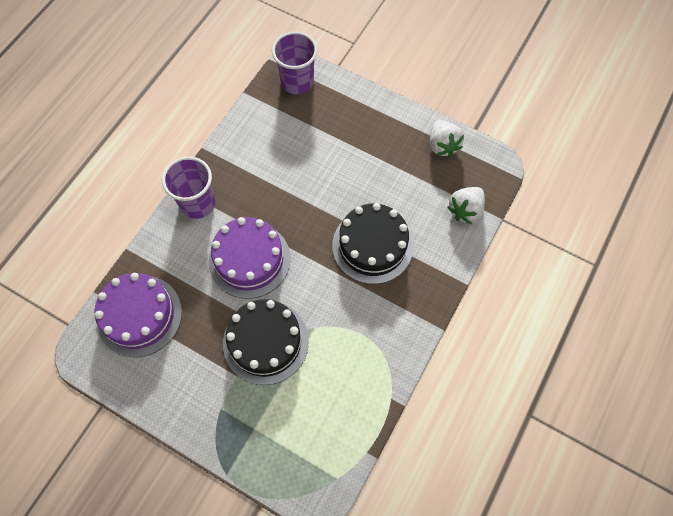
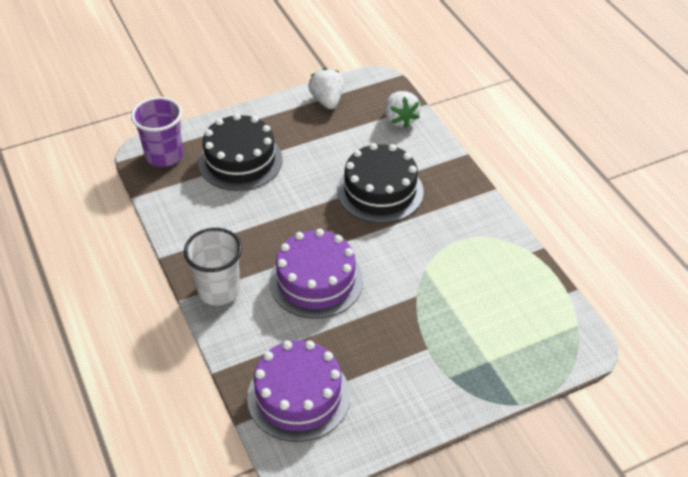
camera: 55 degrees left, 20 degrees down
purple cup [162,157,215,219] -> white cup [184,228,242,306]
black cake [223,299,309,385] -> black cake moved to [198,113,282,191]
white strawberry [430,120,464,157] -> white strawberry turned 120 degrees counterclockwise [308,68,344,109]

